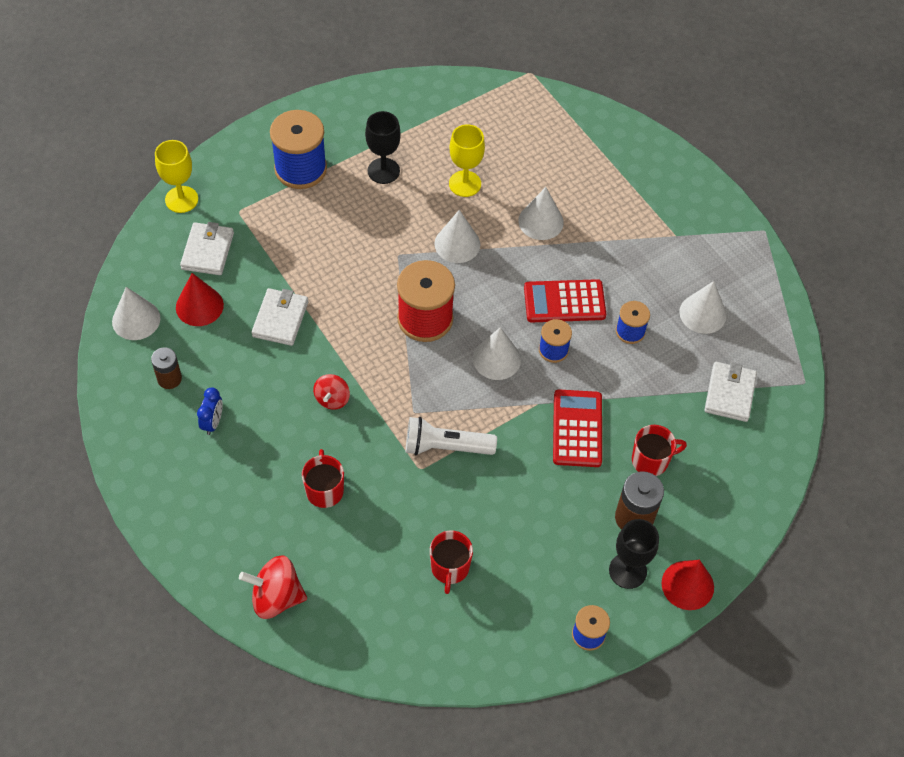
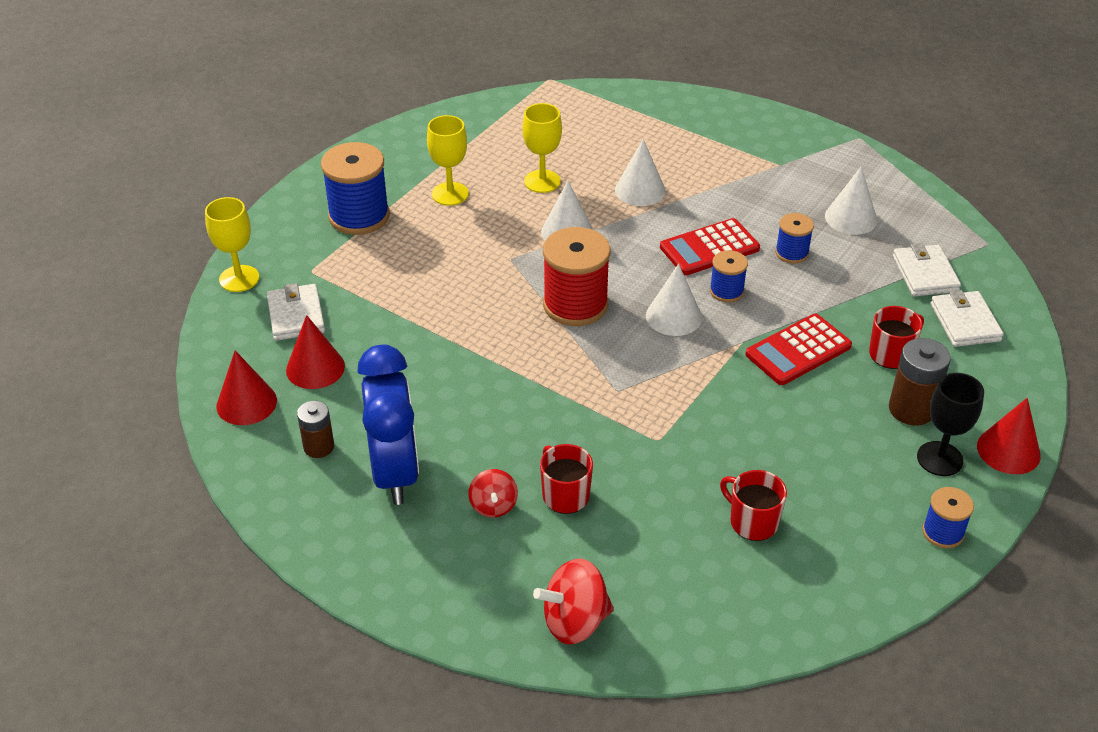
camera: 20 degrees left, 15 degrees down
white cone [112,287,161,340] -> red cone [216,350,277,425]
blue clock [197,387,223,435] -> blue clock [357,345,419,505], size x2.42
white wallet [251,288,308,346] -> white wallet moved to [931,290,1004,347]
red spinning top [313,374,350,410] -> red spinning top moved to [468,469,518,518]
black goblet [365,111,401,184] -> yellow goblet [427,115,469,206]
white flashlight [406,417,497,455] -> none
red mug [430,531,473,594] -> red mug turned 150 degrees clockwise [720,470,787,541]
red calculator [553,389,602,467] -> red calculator turned 105 degrees counterclockwise [745,314,852,385]

